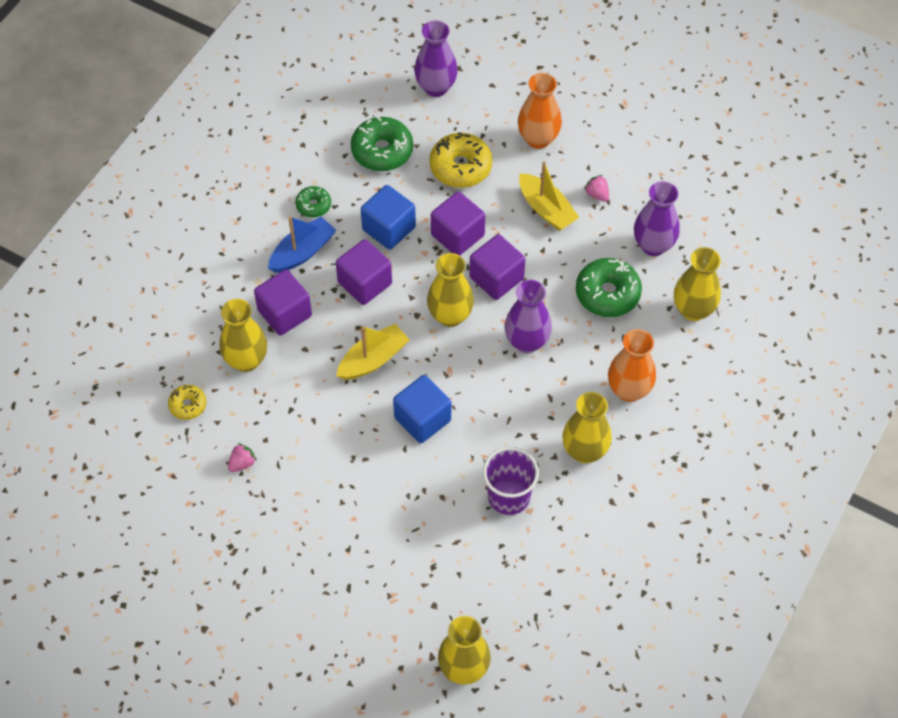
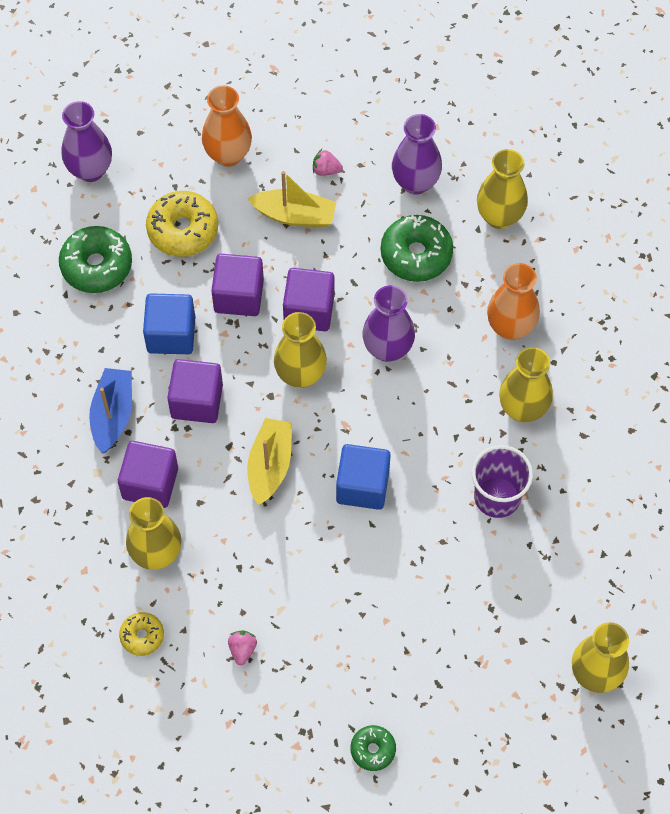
camera: 40 degrees left, 5 degrees up
green donut [295,186,331,218] -> green donut moved to [351,725,396,771]

